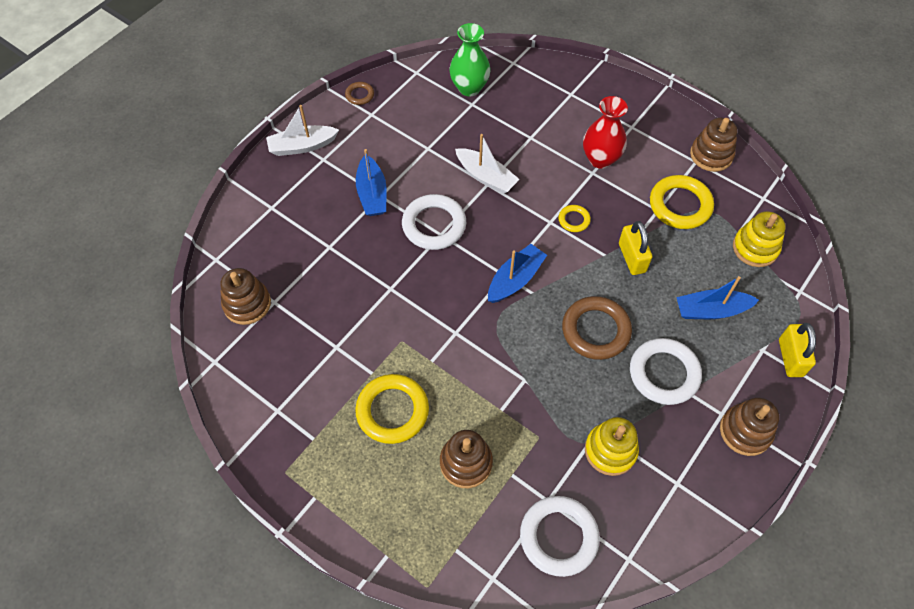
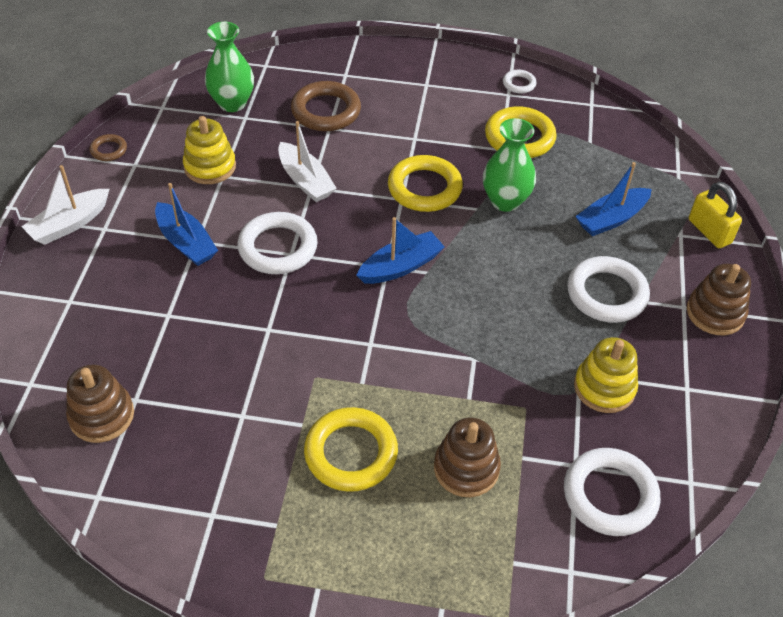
camera: 30 degrees left, 10 degrees down
white boat [455,134,520,194] -> white boat turned 45 degrees clockwise [278,121,337,202]
blue boat [488,244,547,303] -> blue boat turned 45 degrees clockwise [356,217,445,284]
yellow ring [558,205,591,232] -> yellow ring [388,155,463,212], size x2.00
brown ring [562,296,632,360] -> brown ring moved to [291,81,361,131]
red vase [583,96,628,169] -> none
yellow padlock [619,221,652,275] -> green vase [483,118,536,212]
brown stacking toy [690,118,737,172] -> white ring [503,70,536,93]
yellow stacking toy [733,211,786,267] -> yellow stacking toy moved to [183,116,236,184]

